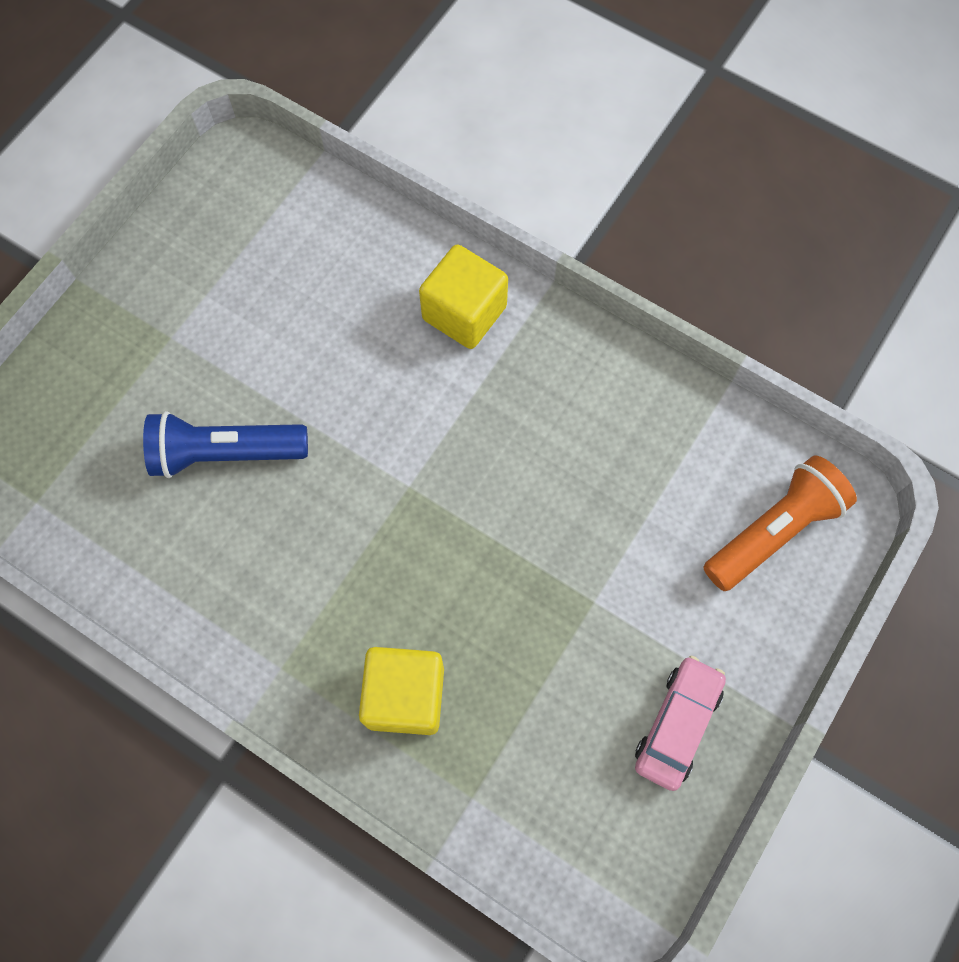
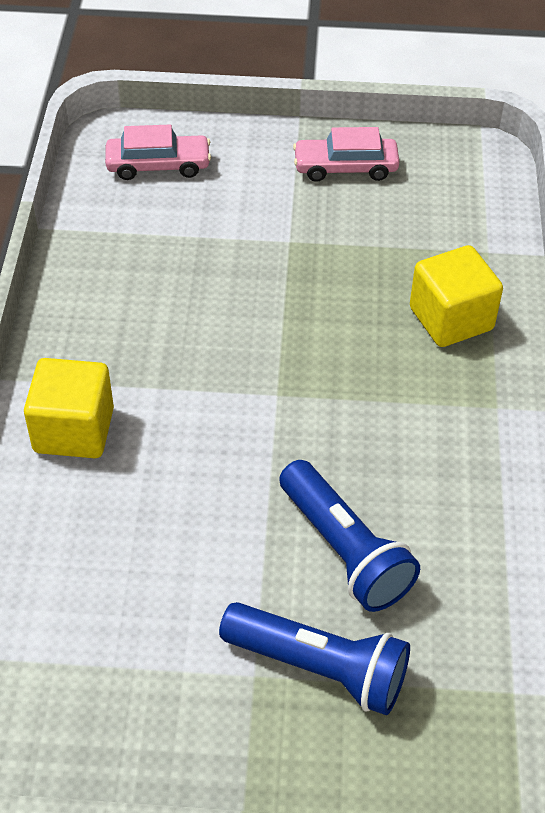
camera: 120 degrees left, 20 degrees down
orange flashlight [703,456,857,591] -> pink car [105,125,211,180]
none -> blue flashlight [219,602,410,715]

